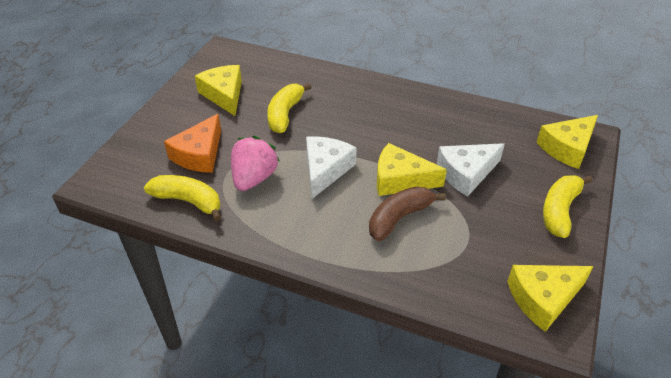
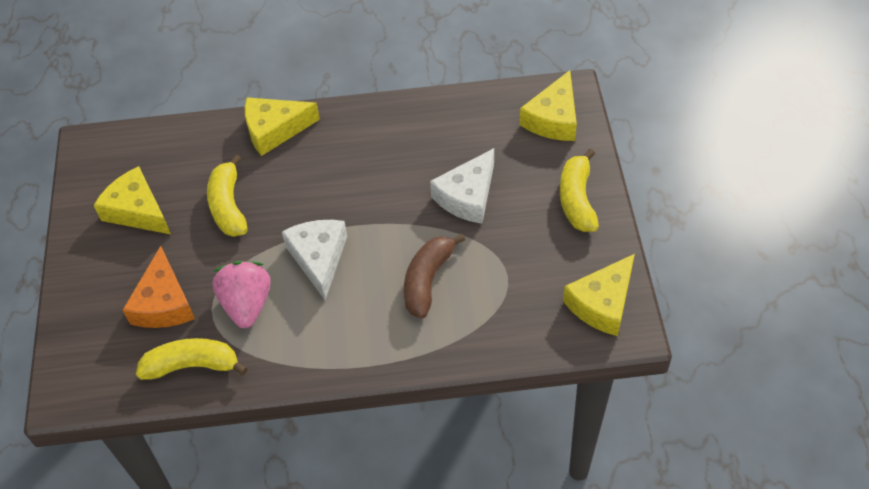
camera: 25 degrees left, 10 degrees up
yellow cheese [377,143,447,196] -> yellow cheese moved to [245,97,320,156]

